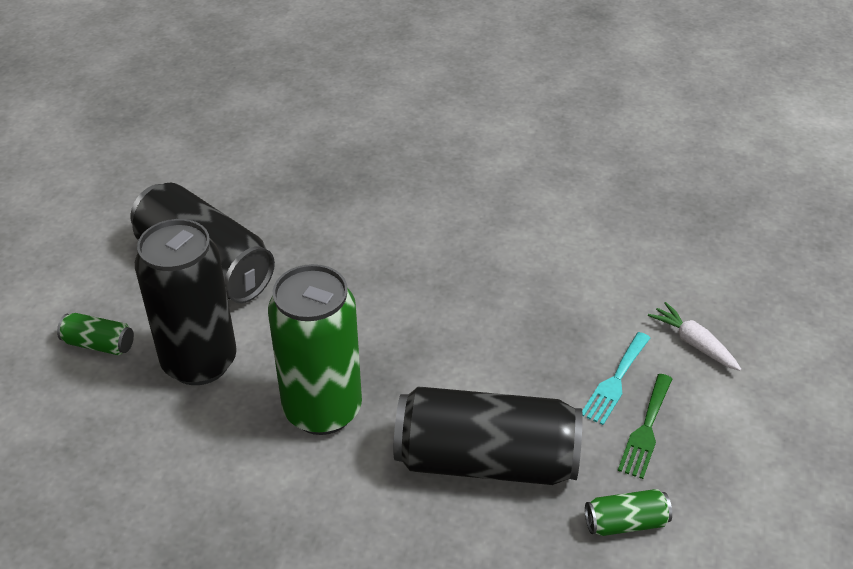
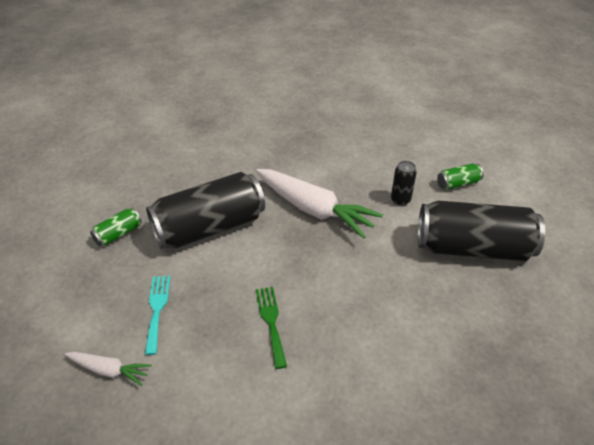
camera: 145 degrees right, 0 degrees up
black can [135,219,237,385] -> black can [391,161,417,206], size x0.43
green can [268,264,362,435] -> white carrot [256,169,383,239]
green fork [618,374,672,479] -> green fork moved to [256,287,287,369]

